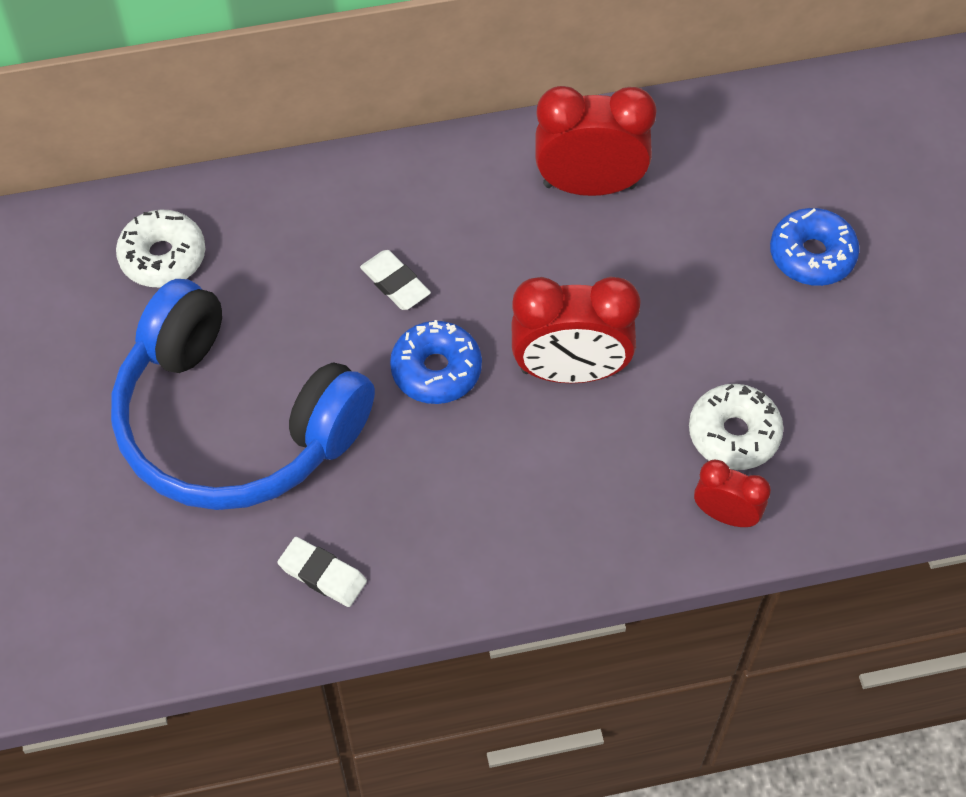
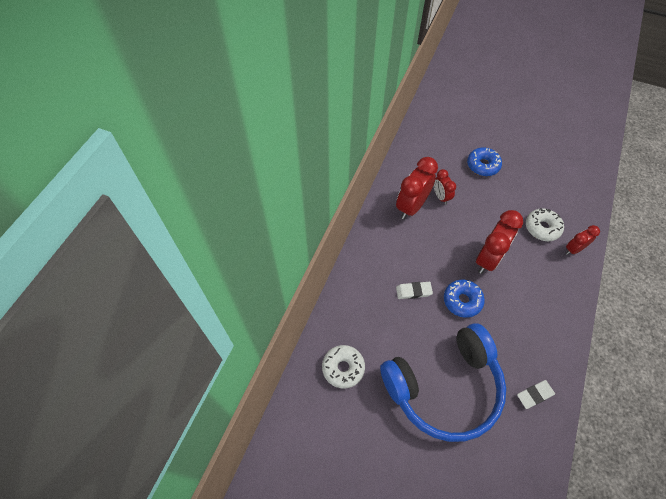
camera: 55 degrees left, 0 degrees up
none -> red clock [434,169,456,205]

